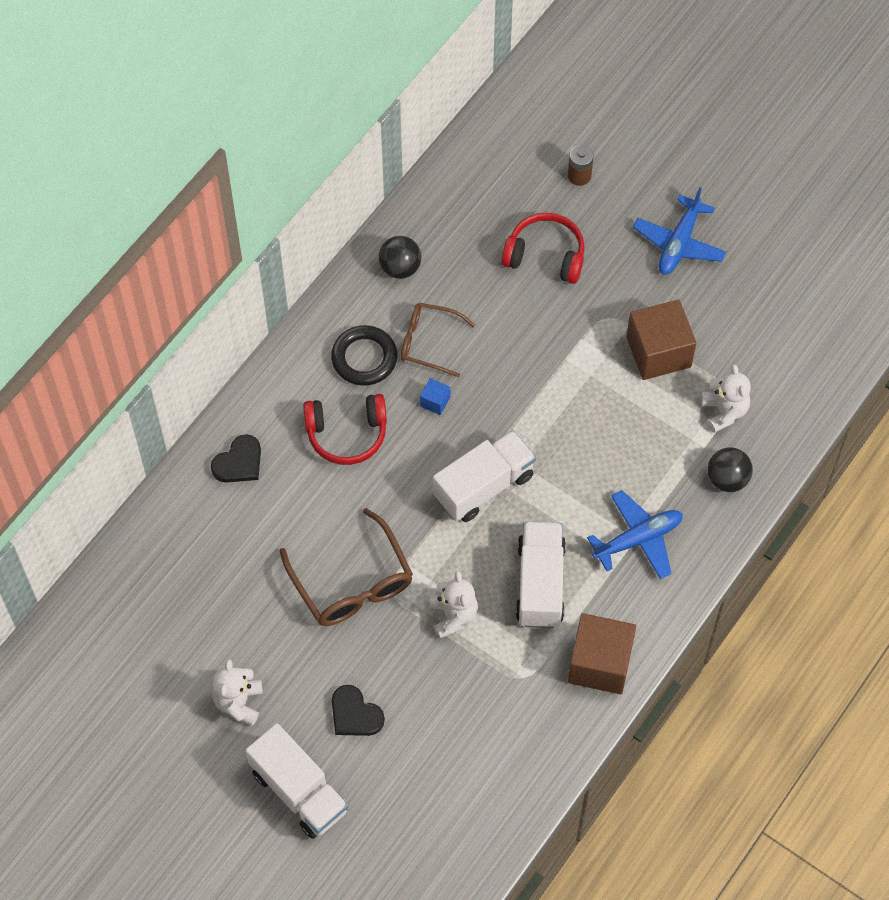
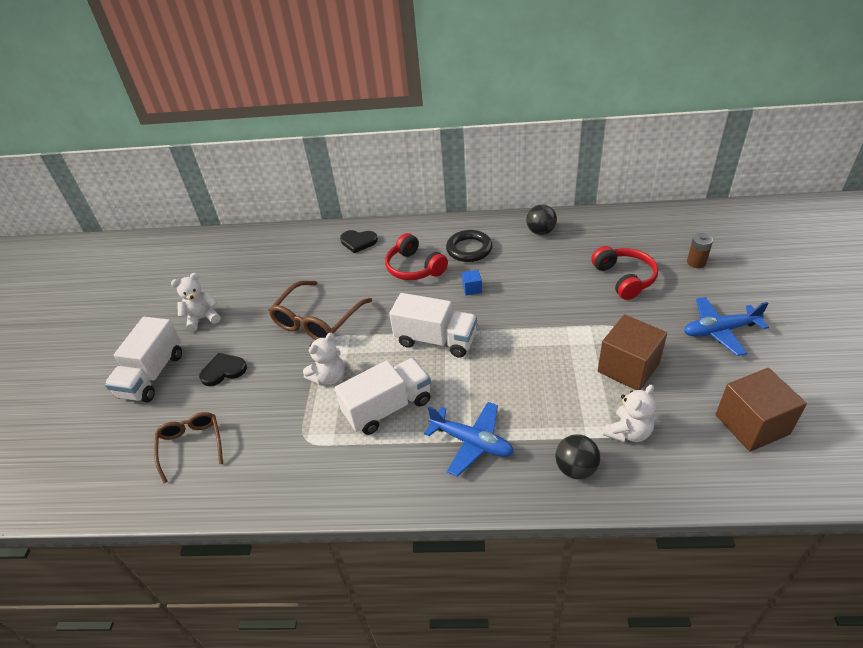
camera: 60 degrees right, 20 degrees down
black heart [332,685,385,736] -> black heart turned 60 degrees clockwise [199,353,247,386]
brown glasses [401,303,475,377] -> brown glasses moved to [154,412,223,483]
brown cube [568,613,636,694] -> brown cube moved to [716,368,807,452]

